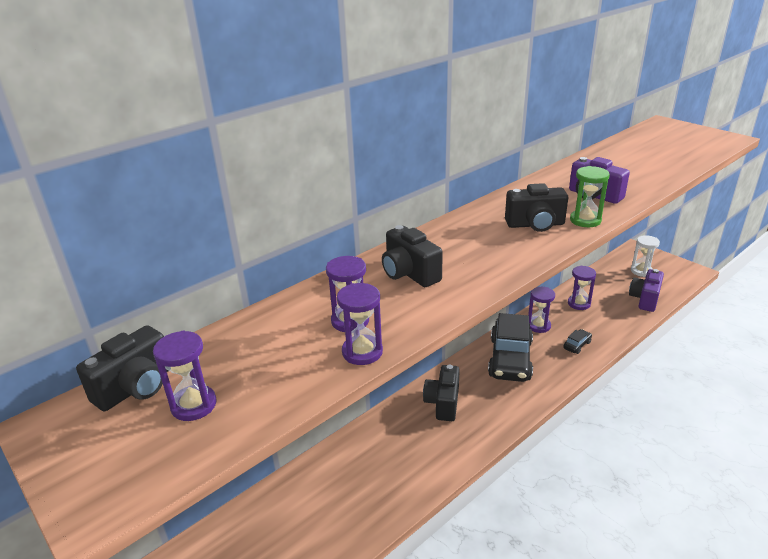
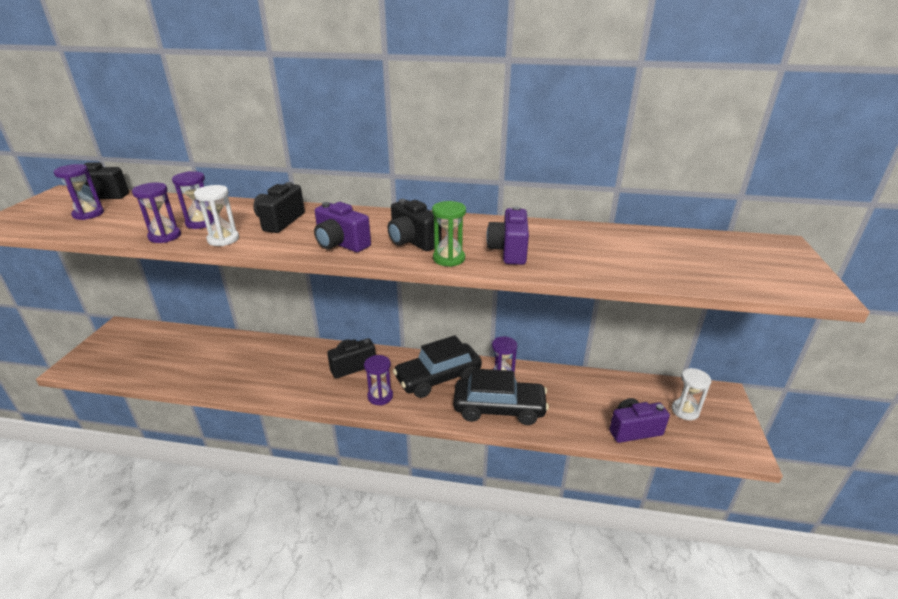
camera: 50 degrees right, 0 degrees up
black car [563,329,592,354] -> black car [453,369,549,425], size x2.44
purple hourglass [568,266,596,310] -> purple hourglass moved to [364,355,393,406]
none -> white hourglass [194,185,239,246]
none -> purple camera [314,202,371,252]

